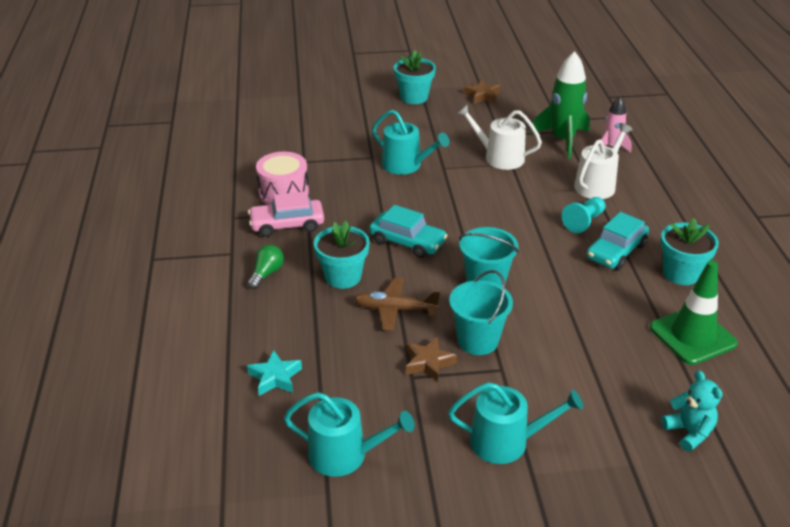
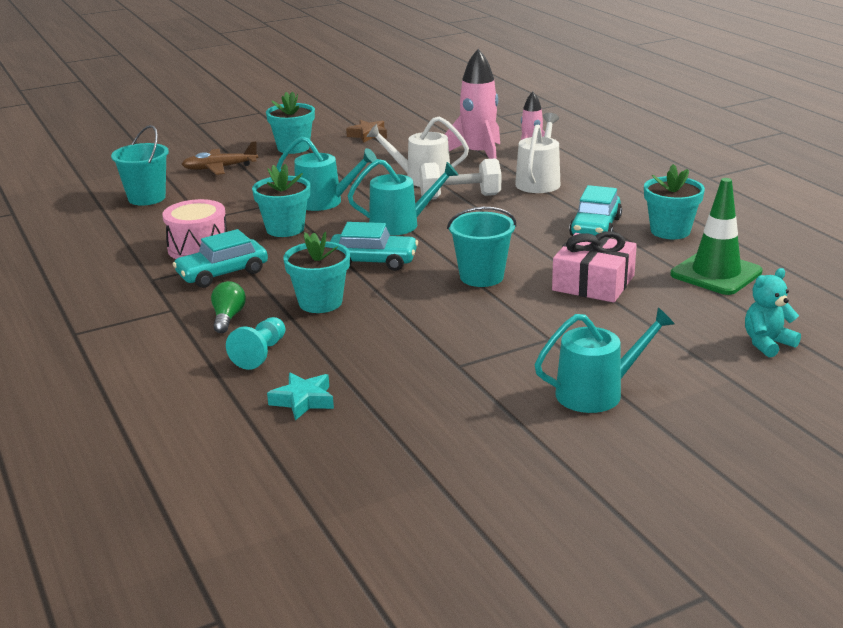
camera: 20 degrees left, 10 degrees down
pink car [248,191,324,237] -> turquoise car [173,229,268,288]
turquoise watering can [284,392,415,477] -> turquoise watering can moved to [348,159,458,236]
brown plane [354,278,440,331] -> brown plane moved to [182,141,258,175]
brown star [406,337,457,382] -> none
turquoise bucket [449,270,513,355] -> turquoise bucket moved to [111,125,169,205]
green rocket [531,51,590,158] -> pink rocket [445,49,500,159]
turquoise pawn [562,197,606,233] -> turquoise pawn moved to [226,317,285,370]
turquoise teddy bear [661,370,723,452] -> turquoise teddy bear turned 75 degrees counterclockwise [745,268,801,358]
none -> turquoise flower pot [252,164,310,237]
none -> white dumbbell [420,158,501,200]
none -> pink gift [552,231,637,303]

